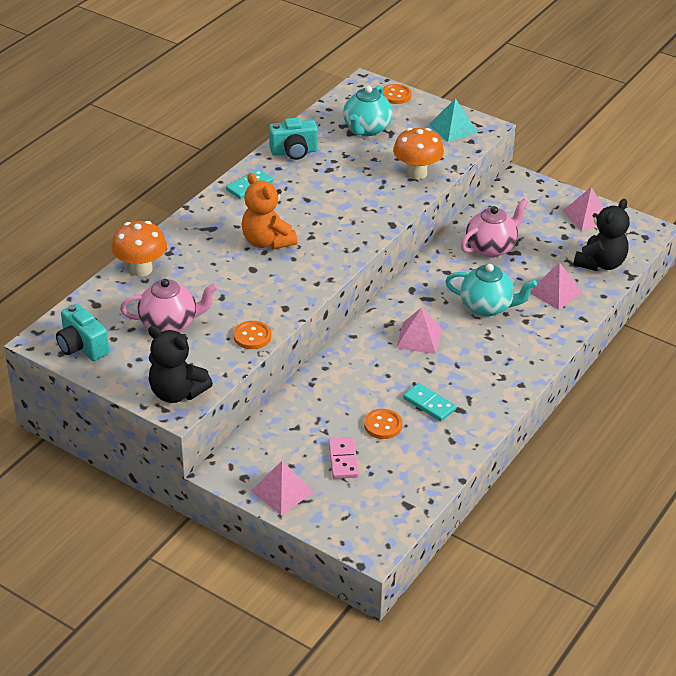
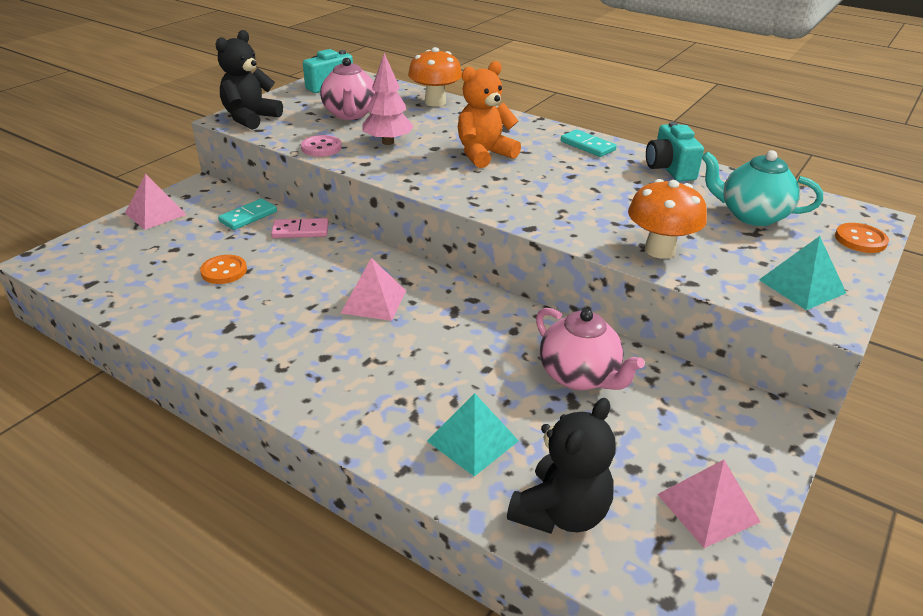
camera: 90 degrees right, 5 degrees down
orange button [233,321,271,349] -> pink button [301,135,342,157]
pink domino [328,437,359,479] -> pink domino moved to [271,218,329,238]
turquoise domino [403,383,456,421] -> turquoise domino moved to [218,198,277,230]
turquoise teapot [446,264,537,316] -> none
pink pyramid [530,262,582,310] -> turquoise pyramid [427,393,519,477]
black teddy bear [573,199,630,271] -> black teddy bear turned 90 degrees counterclockwise [507,398,616,534]
none -> pink tree [362,53,414,145]

